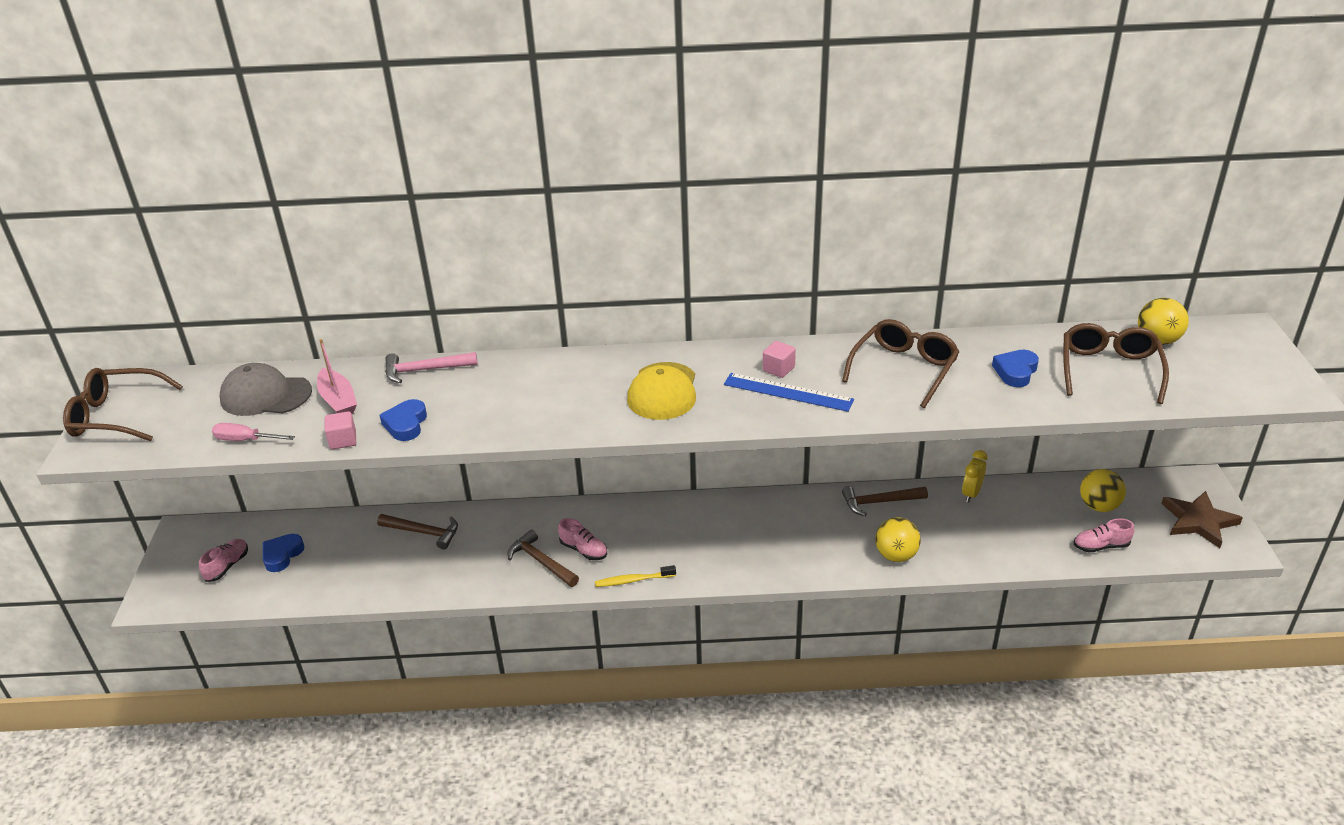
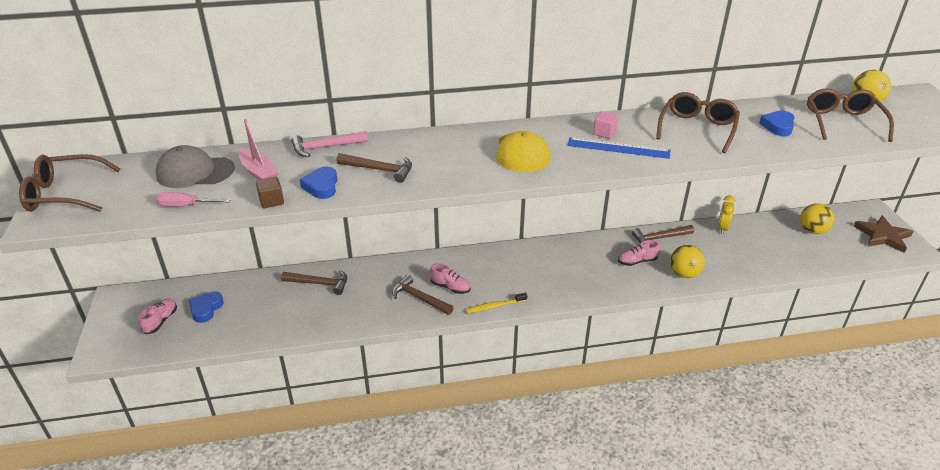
camera: 10 degrees left, 0 degrees up
pink cube [325,411,356,449] -> brown cube [256,176,284,208]
pink shoe [1074,518,1135,552] -> pink shoe moved to [618,240,660,266]
none -> brown hammer [336,153,412,183]

